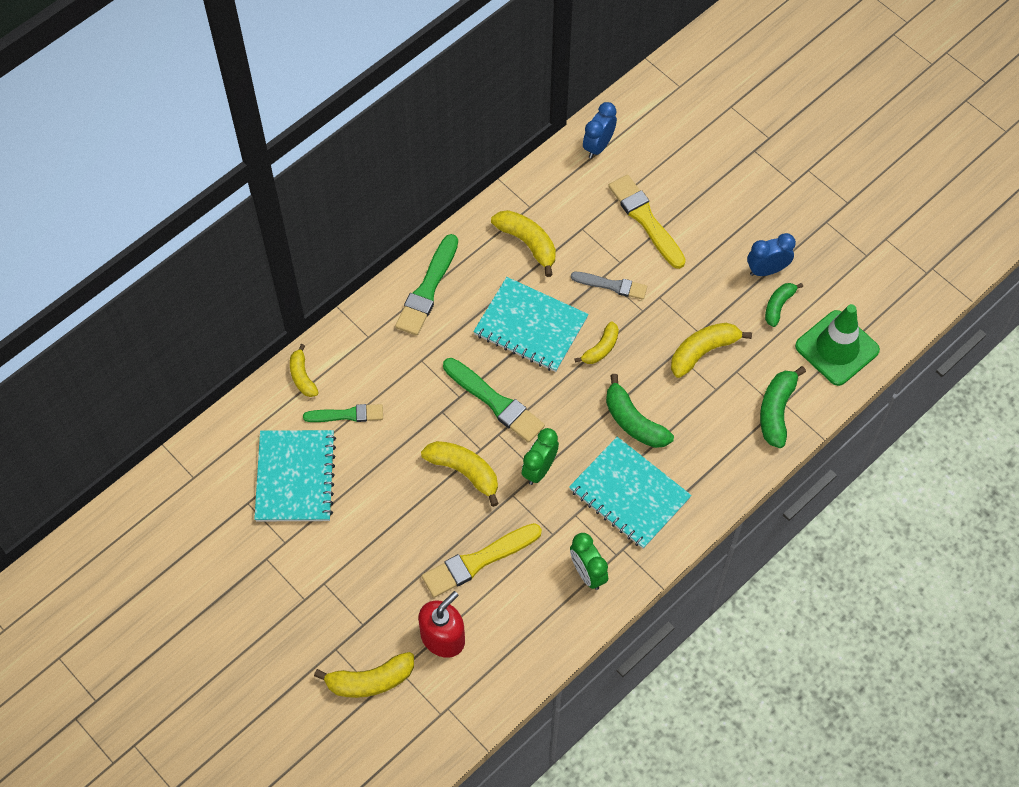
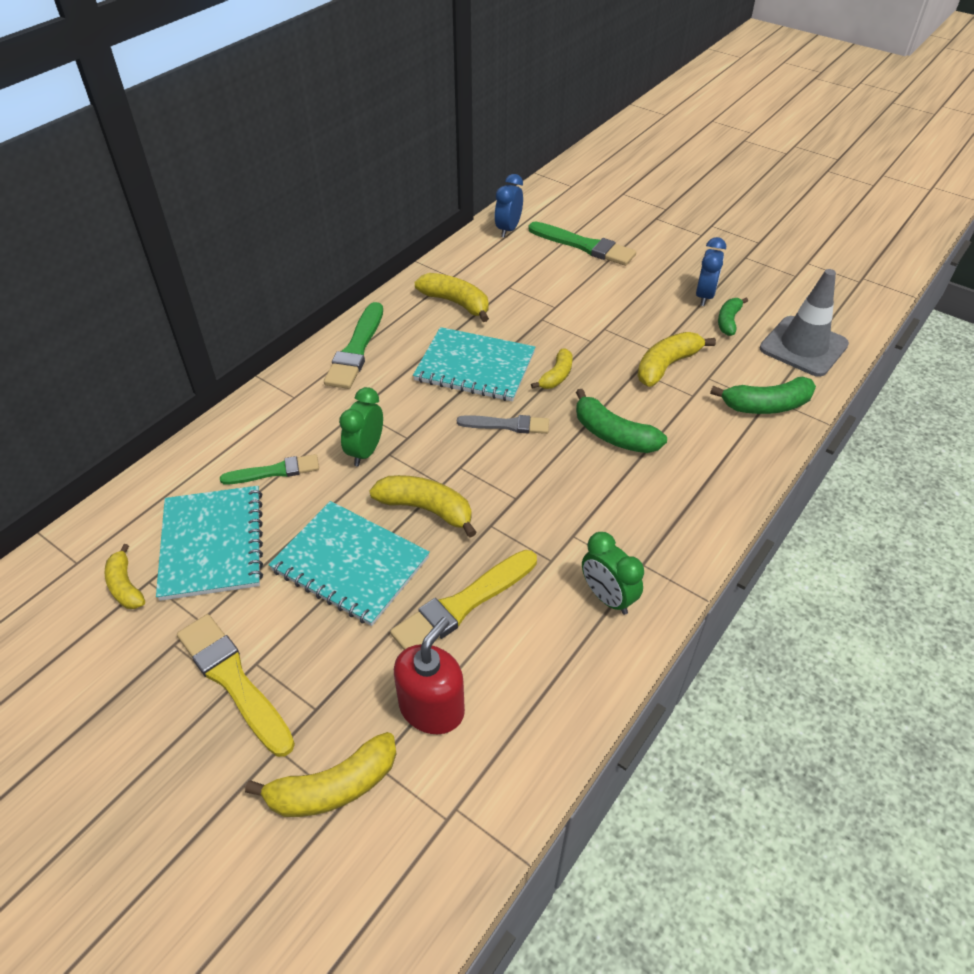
camera: 10 degrees left, 15 degrees down
yellow banana [290,344,319,397] -> yellow banana moved to [105,544,145,609]
green brush [443,358,545,443] -> green brush moved to [528,222,636,266]
green clock [522,428,559,485] -> green clock moved to [339,387,383,466]
turquoise notebook [569,437,692,549] -> turquoise notebook moved to [268,501,430,626]
grey brush [571,272,647,300] -> grey brush moved to [457,415,549,434]
yellow brush [608,175,686,269] -> yellow brush moved to [177,614,295,757]
blue clock [747,233,796,276] -> blue clock turned 135 degrees clockwise [696,237,726,306]
green banana [760,366,806,448] -> green banana turned 105 degrees counterclockwise [710,377,816,414]
green traffic cone [795,304,880,386] -> grey traffic cone [760,269,849,377]

